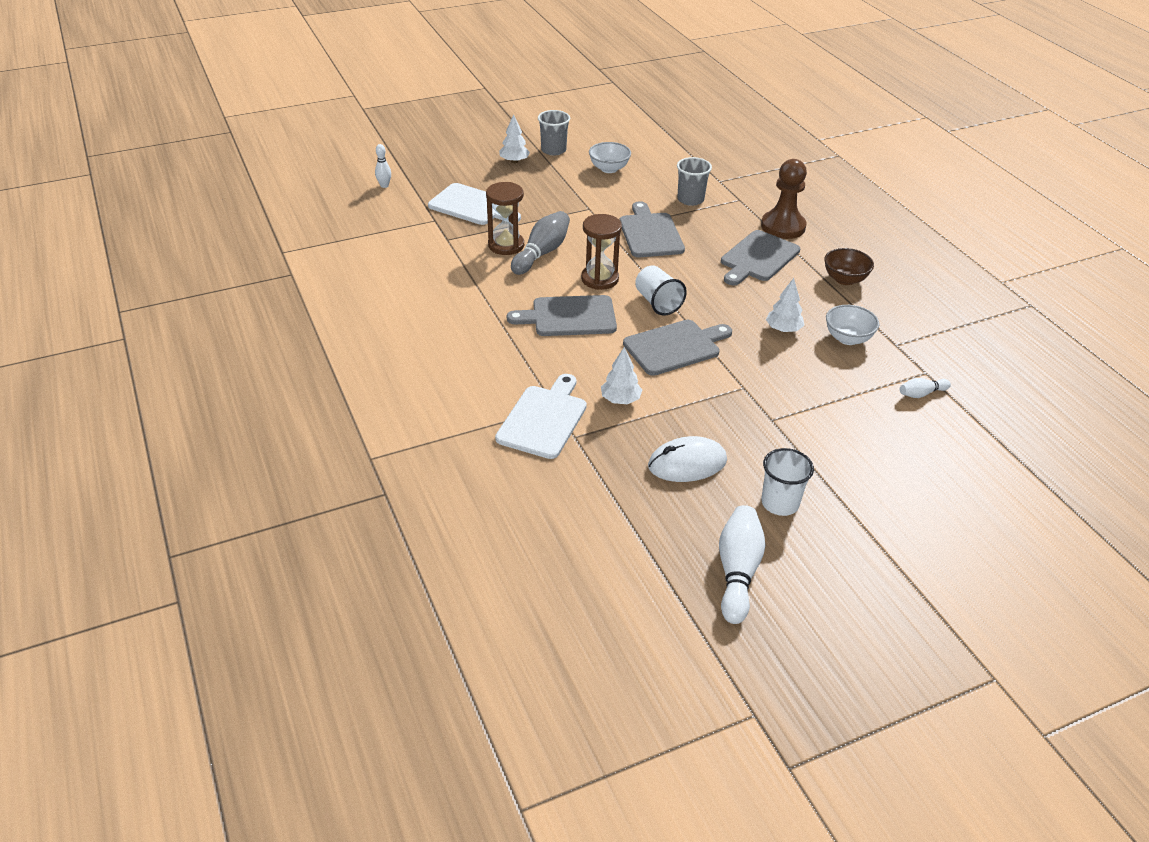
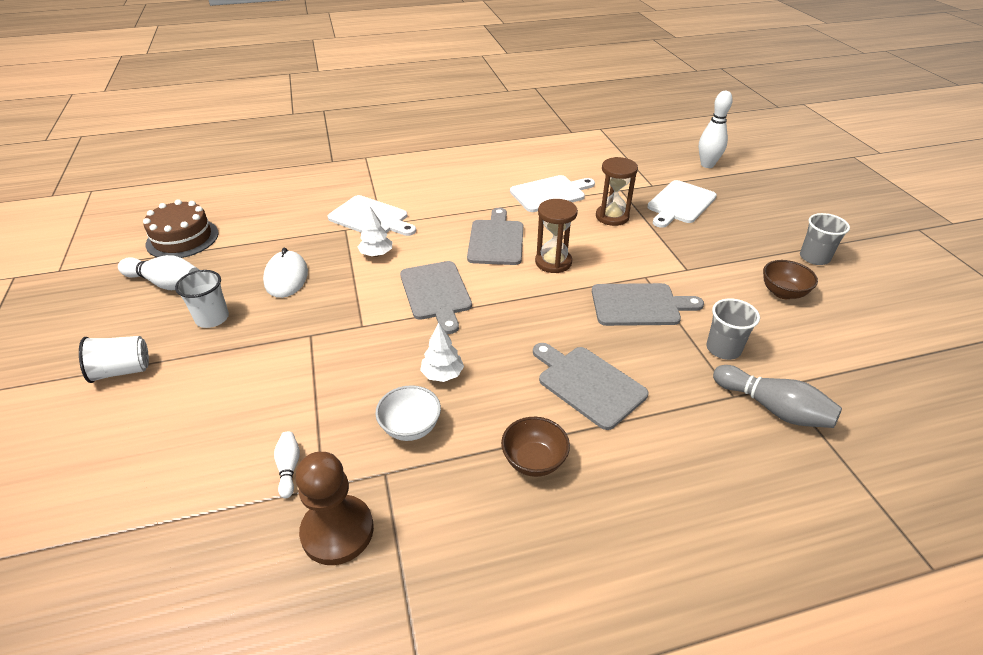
camera: 100 degrees right, 0 degrees up
white bowling pin [375,144,391,188] -> white bowling pin [699,91,733,168], size x1.88
white tree [499,114,530,163] -> none
grey bowling pin [511,211,570,275] -> grey bowling pin moved to [713,365,842,428]
white bowl [589,142,631,173] -> brown bowl [763,260,818,299]
white cup [635,265,687,316] -> white cup moved to [79,336,149,383]
brown pawn [761,159,807,239] -> brown pawn moved to [295,452,374,565]
none -> brown cake [143,199,219,258]
none -> white cutting board [510,175,595,212]

